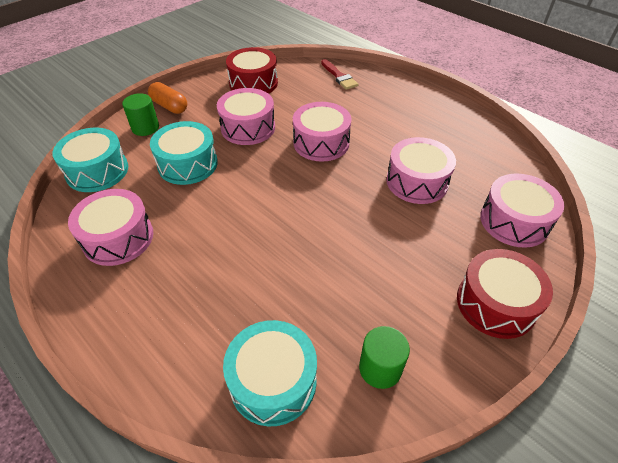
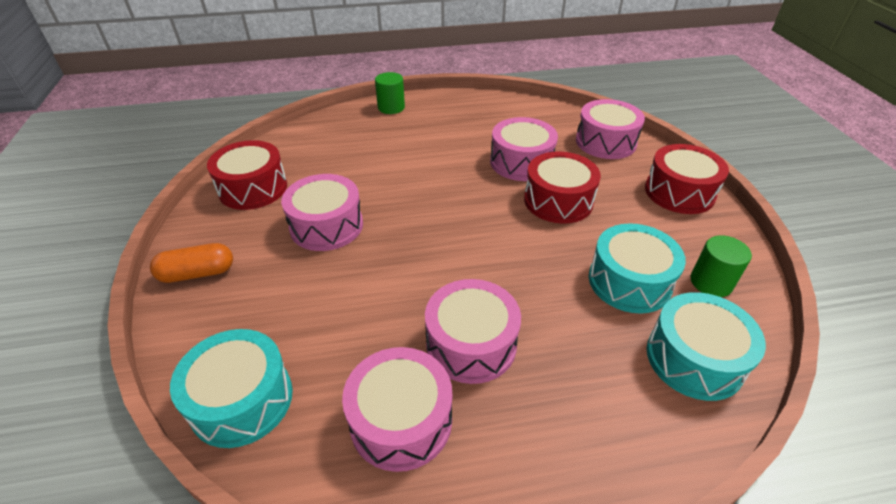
camera: 55 degrees left, 5 degrees down
green cylinder [122,93,159,136] -> green cylinder moved to [375,72,405,114]
turquoise drum [150,121,218,185] -> turquoise drum moved to [589,223,686,314]
pink drum [293,102,351,162] -> pink drum moved to [425,279,521,384]
red brush [321,59,359,90] -> none
none -> red drum [524,151,601,224]

